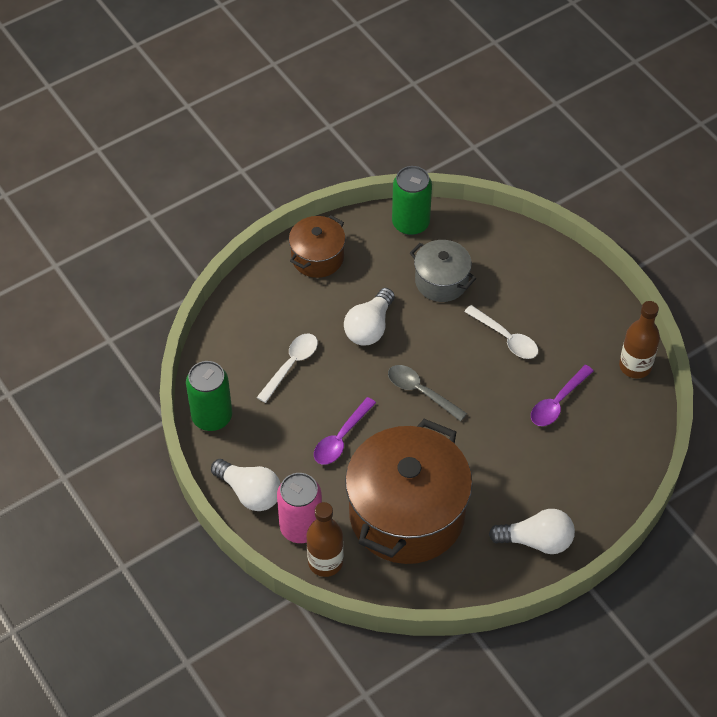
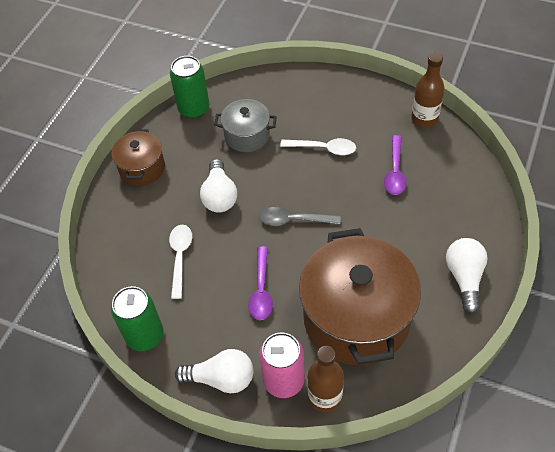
camera: 30 degrees left, 0 degrees up
white light bulb [489,509,575,554] -> white light bulb turned 60 degrees counterclockwise [446,238,487,314]

